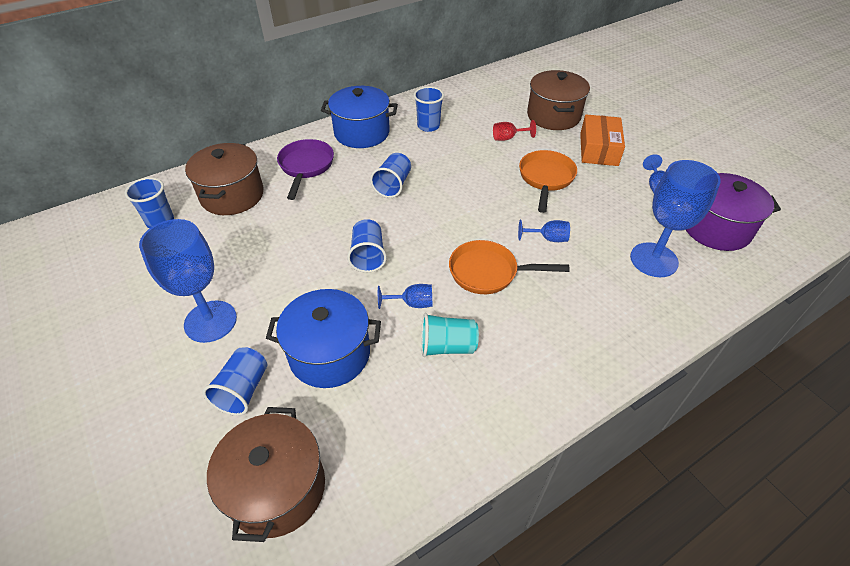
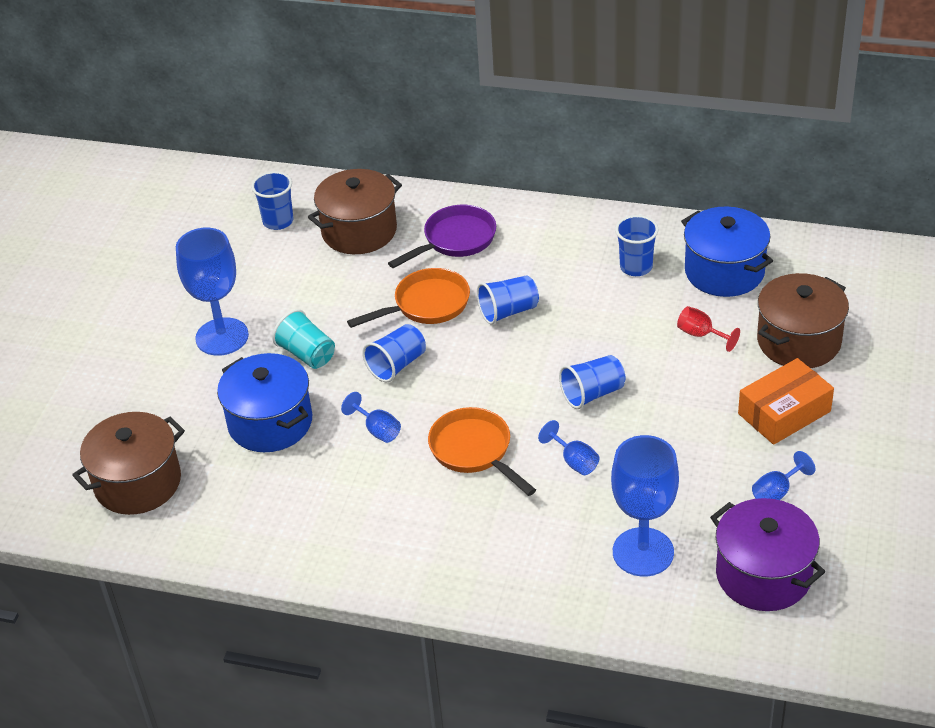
camera: 50 degrees right, 5 degrees down
blue cup [202,347,267,416] -> blue cup moved to [559,355,625,409]
blue pot [321,86,398,148] -> blue pot moved to [681,207,773,297]
turquoise cup [421,313,479,357] -> turquoise cup moved to [272,309,335,369]
orange pan [519,150,577,213] -> orange pan moved to [347,268,470,328]

